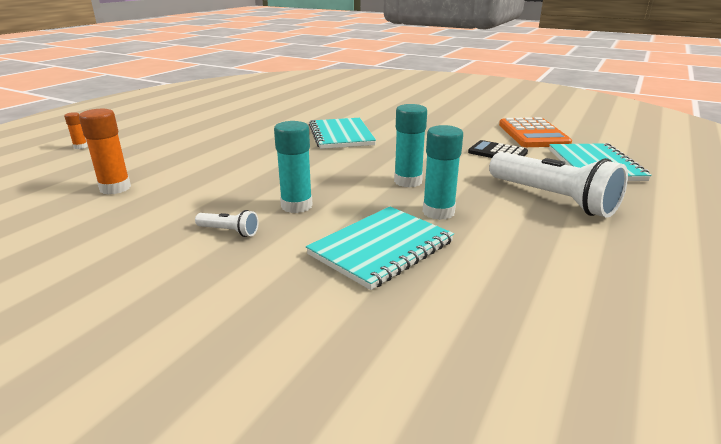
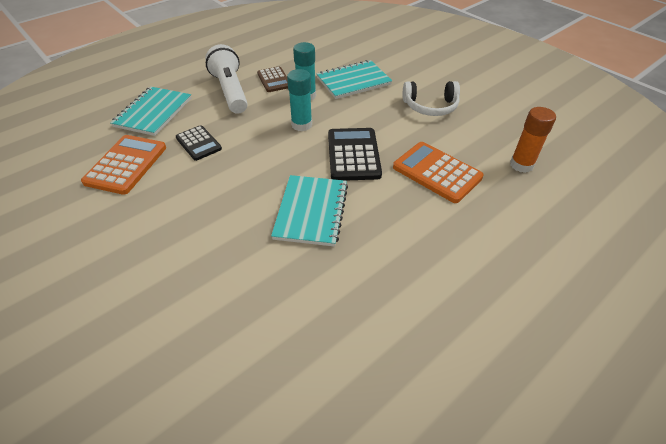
camera: 160 degrees left, 20 degrees up
orange glue stick [64,112,88,149] -> none
white flashlight [195,210,259,237] -> white headphones [403,81,460,116]
turquoise glue stick [274,121,312,213] -> none
none -> brown calculator [257,66,288,92]
none -> black calculator [328,128,382,181]
none -> orange calculator [393,142,484,203]

